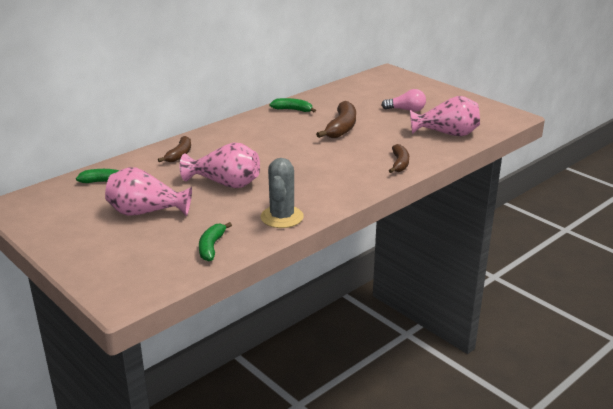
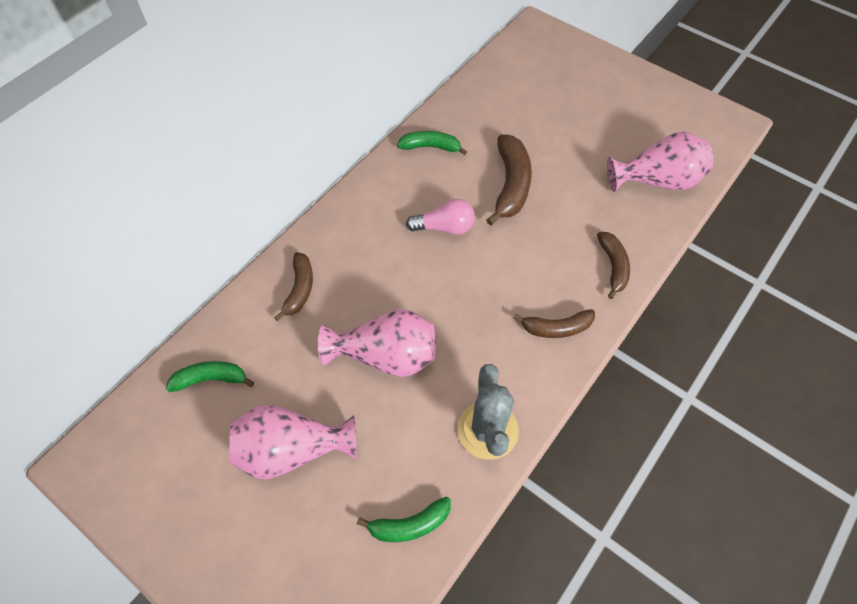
camera: 10 degrees left, 30 degrees up
green banana [199,222,232,262] -> green banana turned 105 degrees counterclockwise [357,497,451,542]
pink light bulb [381,89,426,112] -> pink light bulb moved to [406,199,475,235]
none -> brown banana [513,309,595,338]

